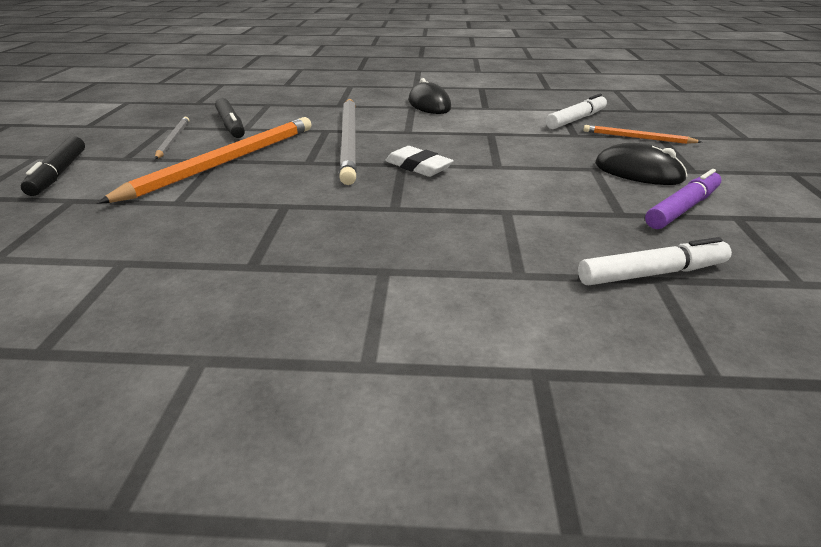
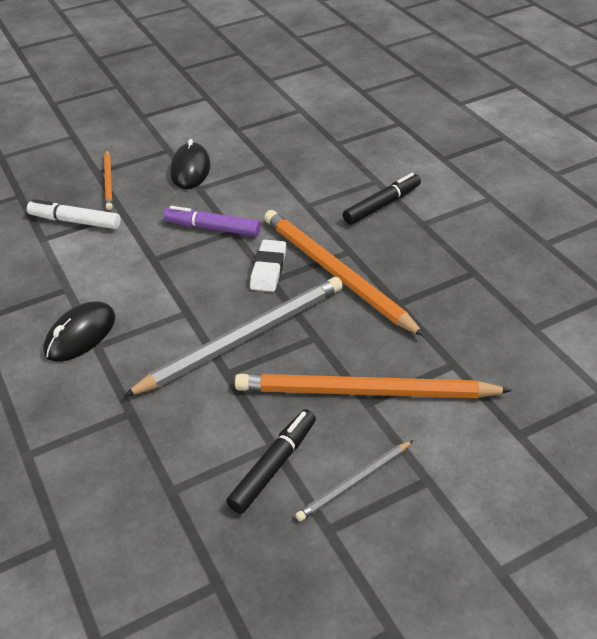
camera: 120 degrees left, 10 degrees up
black marker [21,136,85,196] -> black marker moved to [343,173,421,225]
white marker [578,237,732,285] -> none
purple marker [645,169,722,229] -> purple marker moved to [163,206,261,236]
none -> orange pencil [264,210,425,337]

